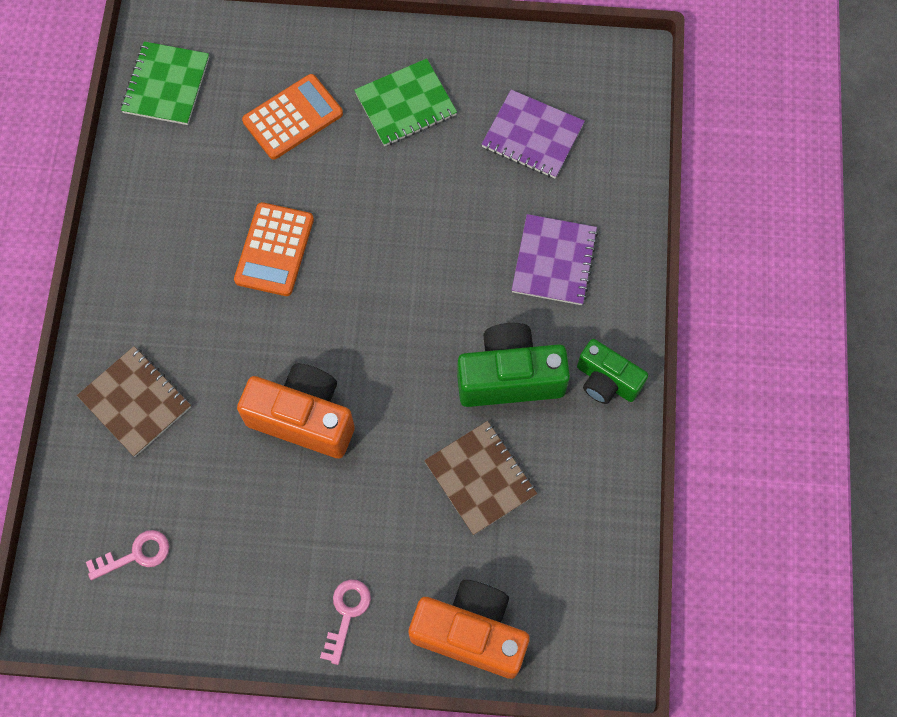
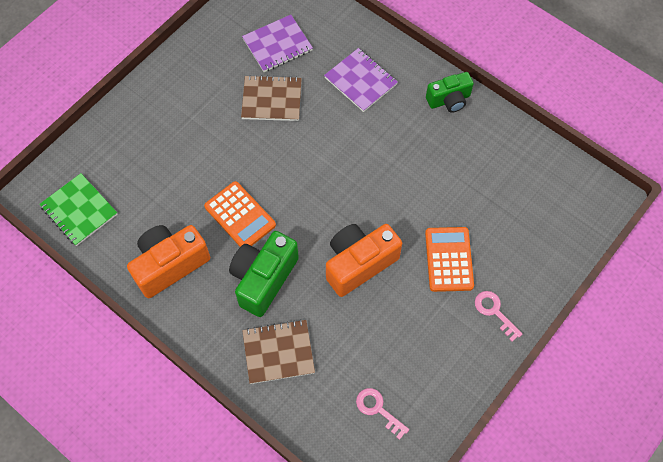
camera: 55 degrees left, 5 degrees down
pink key [86,530,169,580] -> pink key turned 60 degrees counterclockwise [356,388,409,440]
orange calculator [242,74,343,159] -> orange calculator moved to [425,227,474,292]
green notebook [354,58,457,146] -> none
orange camera [409,580,530,679] -> orange camera moved to [127,225,210,298]
brown notebook [424,421,537,535] -> brown notebook moved to [241,75,302,121]
green camera [457,323,570,407] -> green camera moved to [229,231,299,317]

